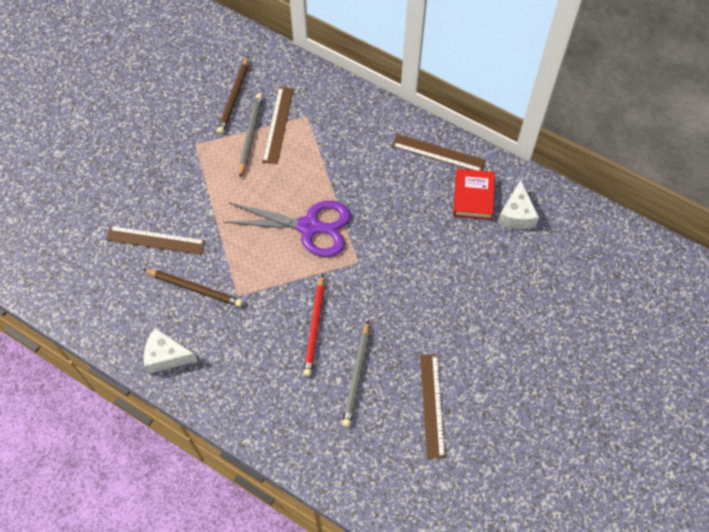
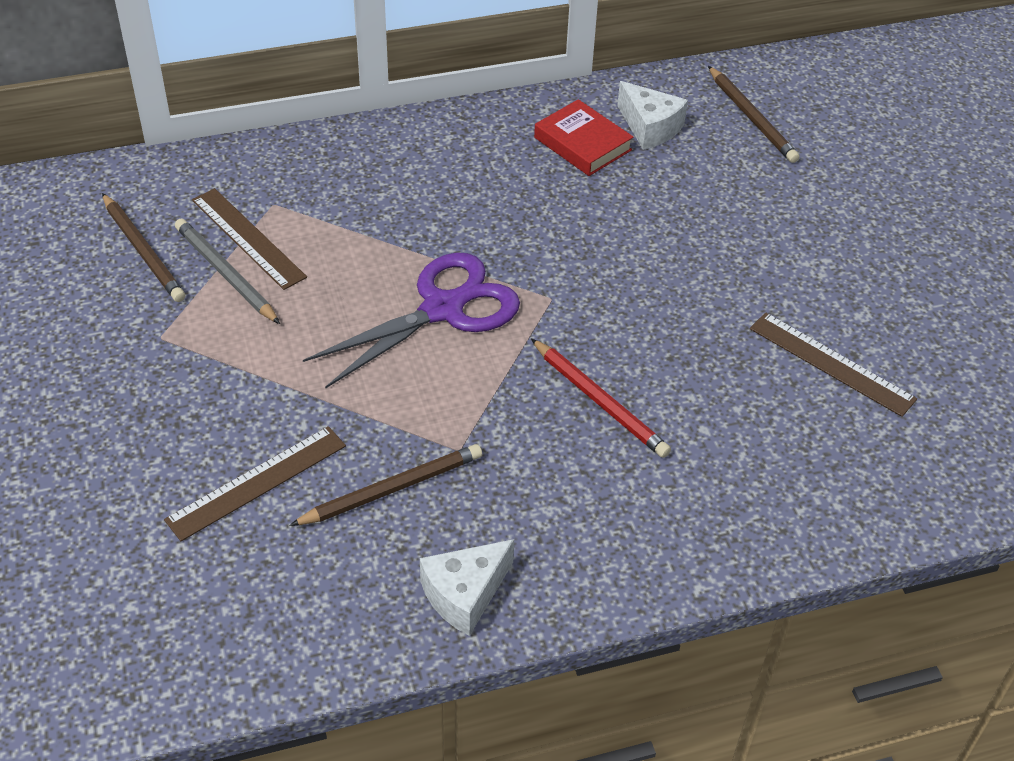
camera: 50 degrees left, 15 degrees down
grey pencil [342,320,369,427] -> none
brown ruler [392,134,486,171] -> none
none -> brown pencil [708,66,800,163]

